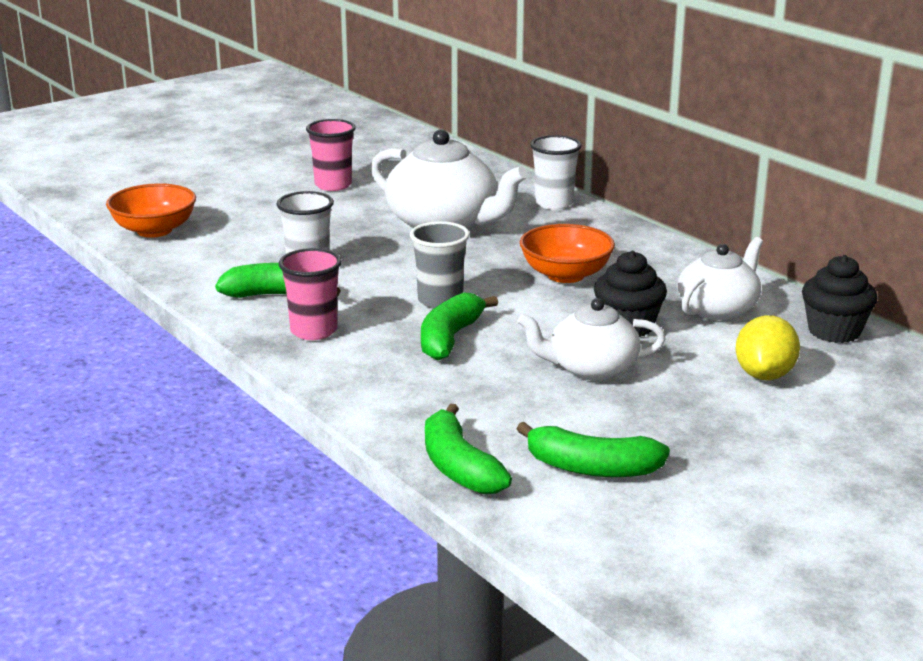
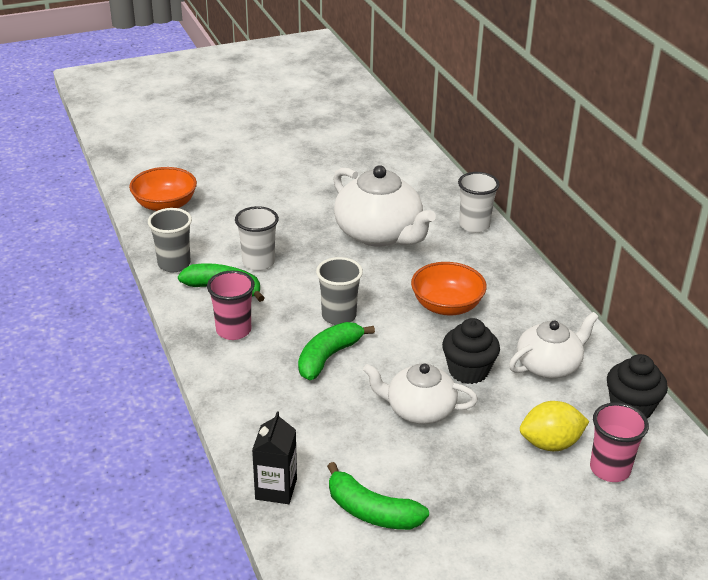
camera: 15 degrees right, 10 degrees up
pink cup [306,119,356,191] -> pink cup moved to [590,403,649,482]
green banana [425,403,512,494] -> black carton [252,412,297,504]
yellow lemon [735,315,800,380] -> yellow lemon turned 45 degrees clockwise [520,401,589,451]
none -> grey cup [148,208,192,272]

